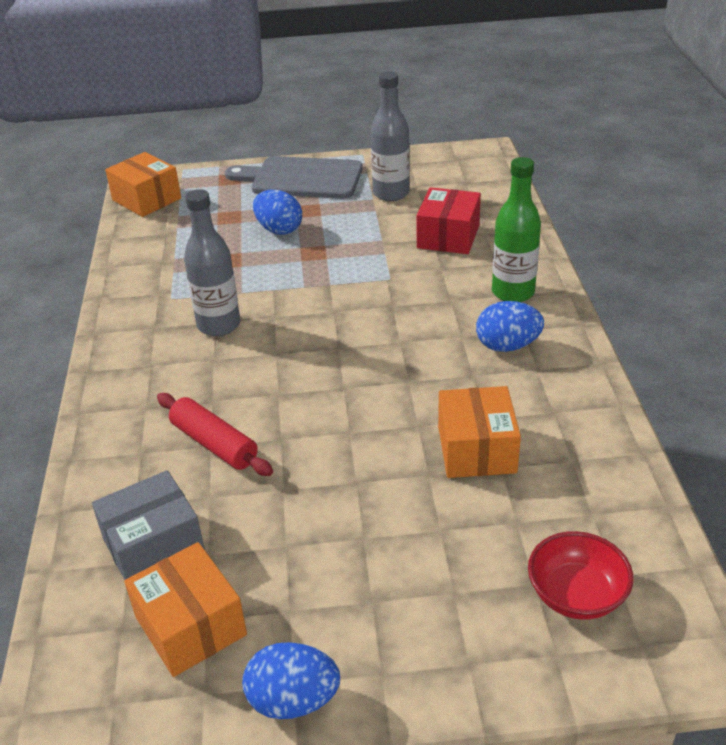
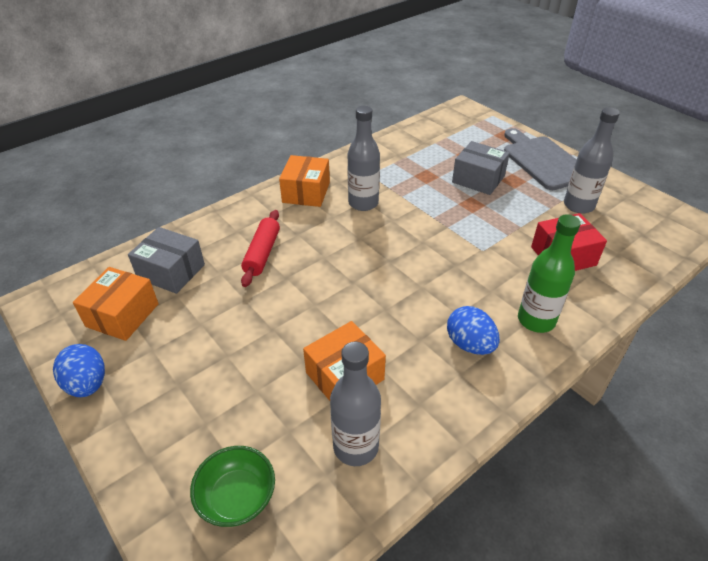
camera: 55 degrees right, 5 degrees up
orange box [105,152,181,217] -> orange box moved to [279,155,330,207]
blue egg [253,190,302,235] -> grey box [452,141,510,195]
red bowl [528,531,633,620] -> green bowl [190,446,275,527]
none -> grey bottle [330,342,381,466]

